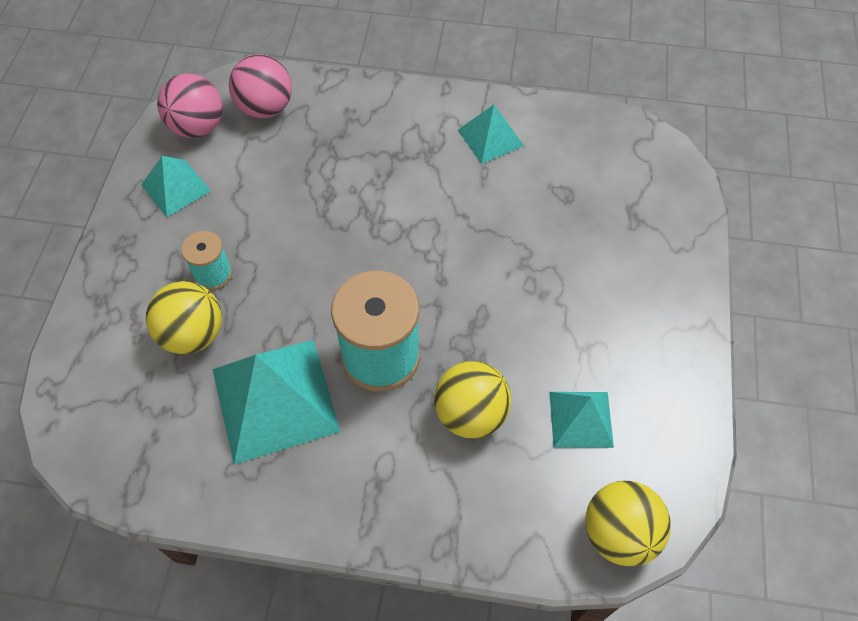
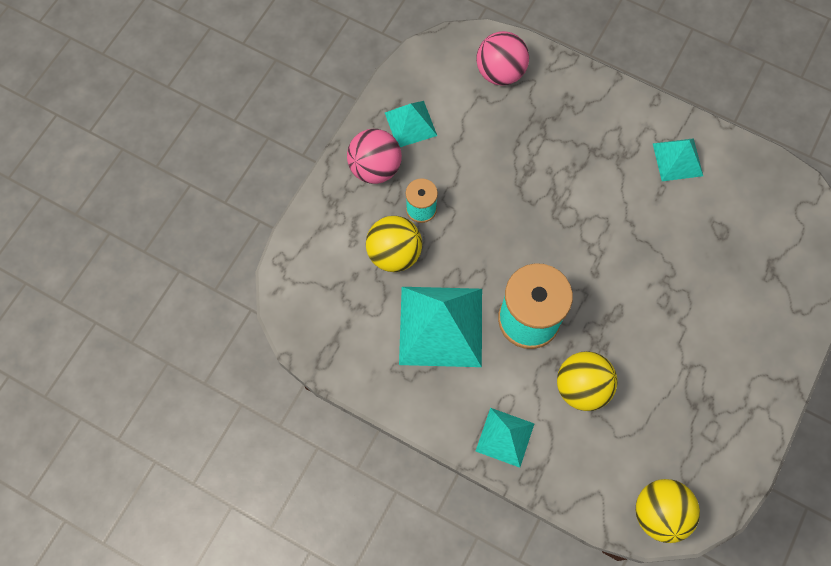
camera: 20 degrees right, 10 degrees up
pink ball [157,73,223,138] -> pink ball moved to [347,129,402,184]
turquoise pyramid [550,392,614,448] -> turquoise pyramid moved to [476,408,534,468]

